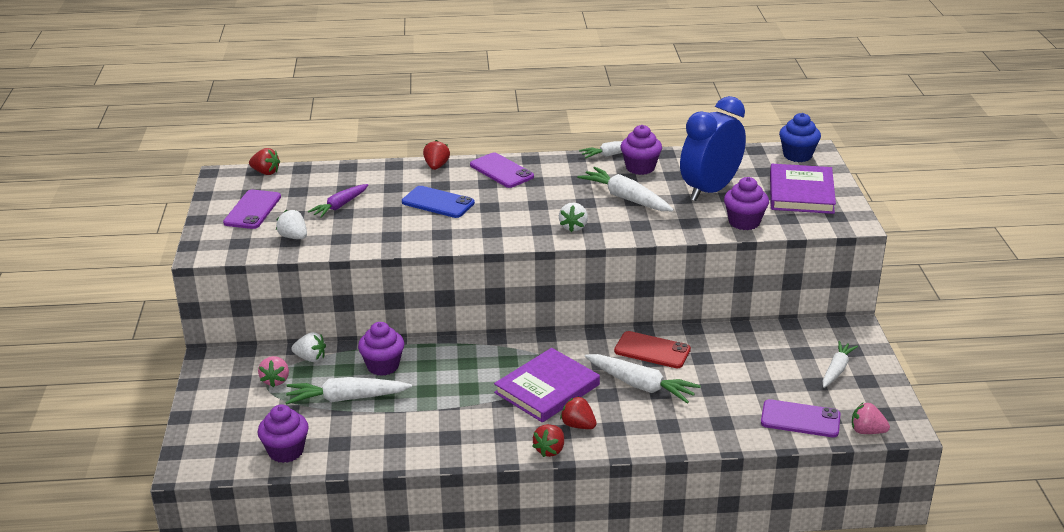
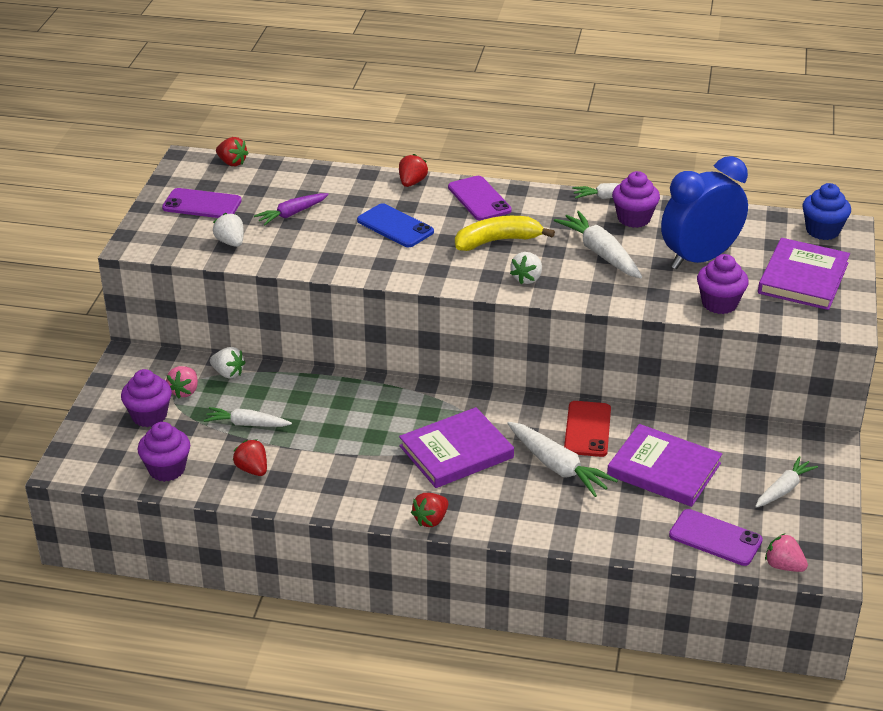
camera: 15 degrees right, 5 degrees up
purple phone [223,190,281,229] -> purple phone turned 75 degrees clockwise [162,188,242,218]
white carrot [285,377,412,405] -> white carrot [204,407,292,427], size x0.66
purple cupcake [358,322,404,376] -> purple cupcake moved to [121,369,172,427]
red strawberry [560,396,597,429] -> red strawberry moved to [233,439,267,476]
red phone [614,331,691,368] -> red phone turned 60 degrees clockwise [564,401,611,457]
none -> yellow banana [455,216,555,251]
none -> purple book [607,424,722,507]

